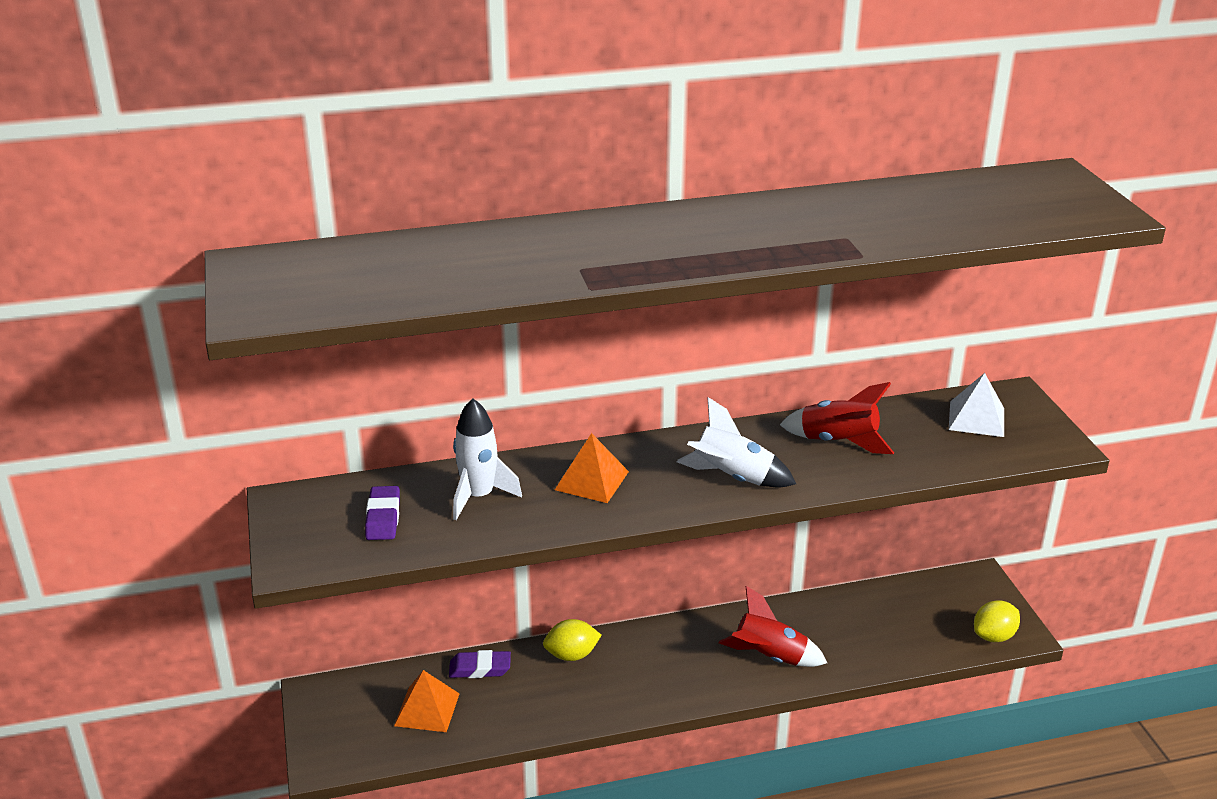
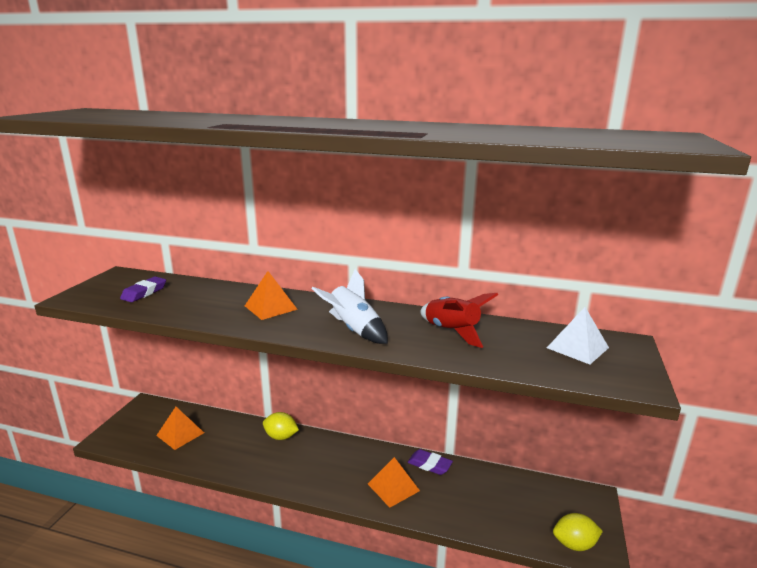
camera: 30 degrees right, 10 degrees down
purple eraser [449,650,511,678] -> purple eraser moved to [407,449,453,475]
white rocket [453,399,522,520] -> none
red rocket [719,586,827,667] -> orange pyramid [368,457,420,508]

